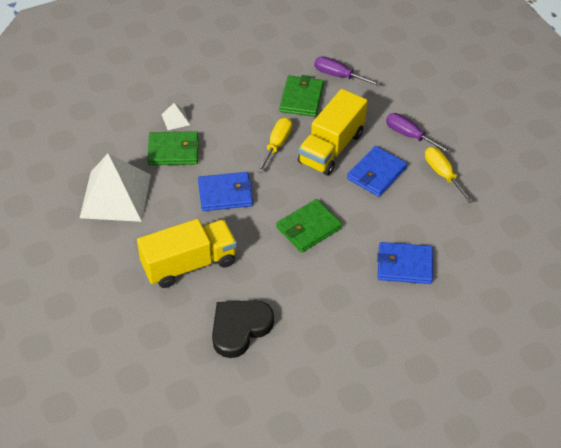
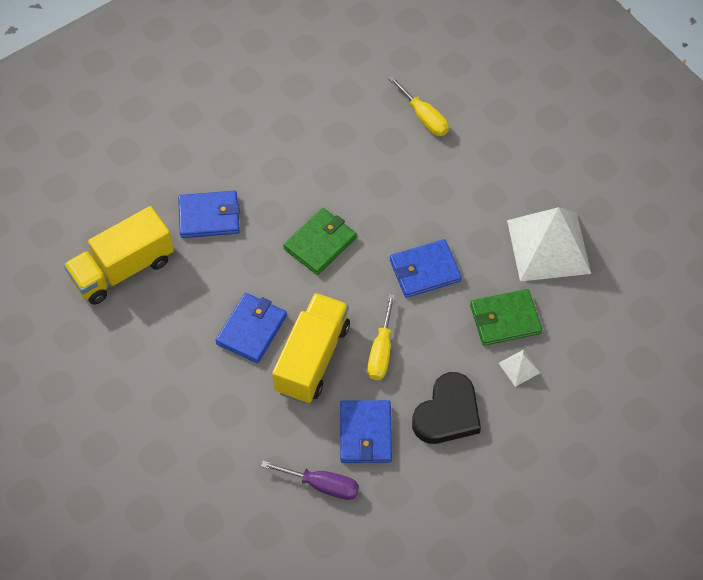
camera: 170 degrees right, 10 degrees up
yellow truck [137,219,237,288] -> yellow truck moved to [64,206,174,305]
black heart [212,300,274,358] -> black heart moved to [412,372,481,444]
green wallet [280,75,324,117] -> blue wallet [340,400,392,463]
purple screwdriver [386,113,452,154] -> none
yellow screwdriver [425,147,474,203] -> yellow screwdriver moved to [388,76,449,136]

